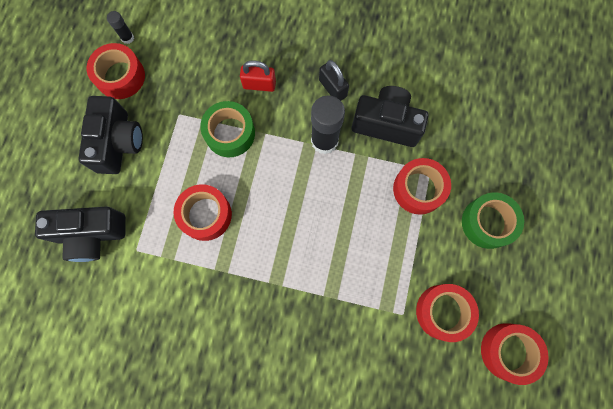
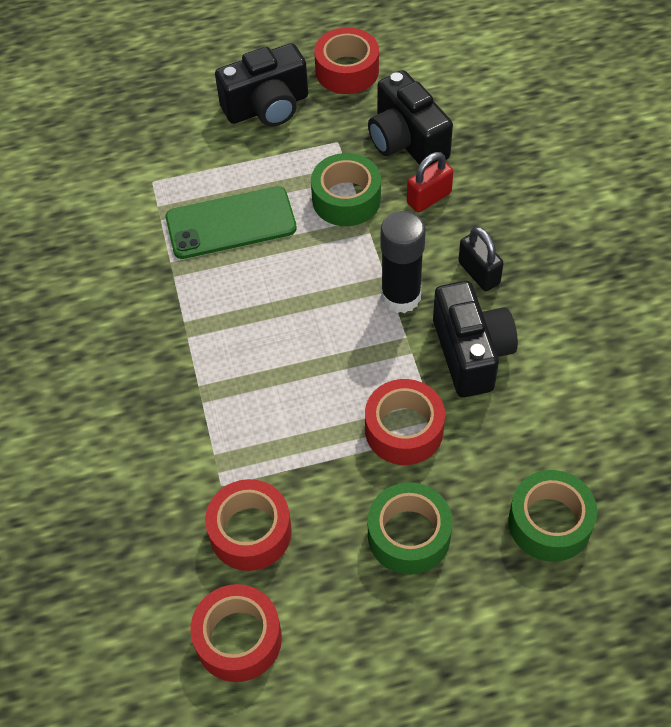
camera: 65 degrees right, 20 degrees down
black camera [35,206,126,262] -> black camera moved to [368,70,453,167]
black glue stick [107,11,134,44] -> none
red tape [174,184,232,241] -> green phone [166,186,297,259]
red padlock [240,61,276,92] -> red padlock turned 75 degrees clockwise [407,152,453,213]
black padlock [319,60,349,101] -> black padlock turned 60 degrees counterclockwise [458,226,504,291]
none -> green tape [508,470,597,562]

